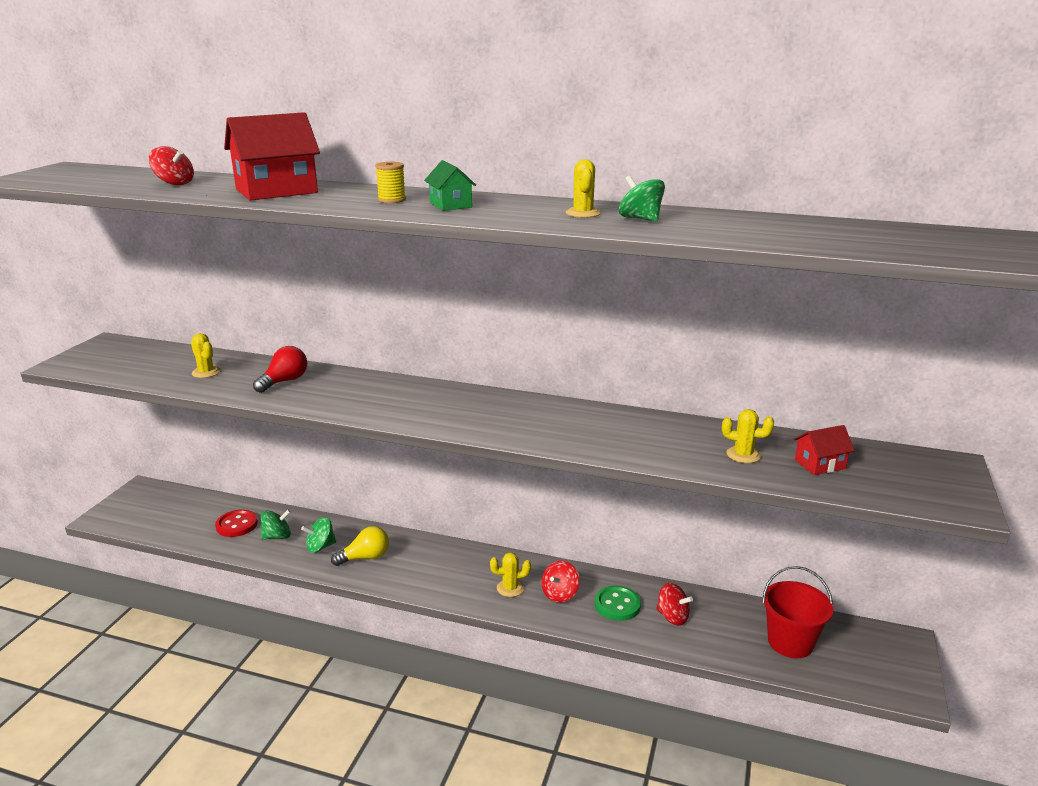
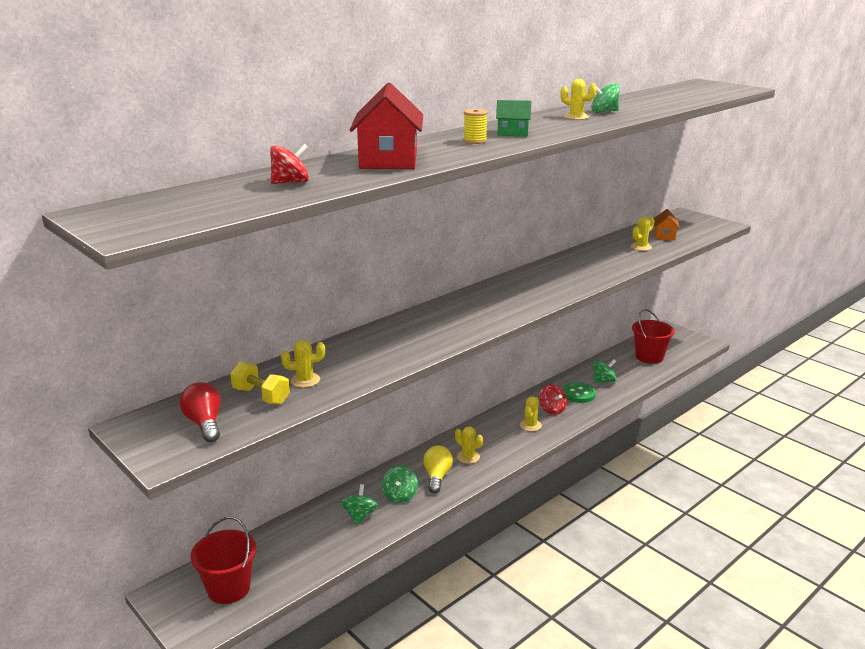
camera: 60 degrees left, 0 degrees up
red button [215,510,258,537] -> none
red light bulb [253,346,307,393] -> red light bulb moved to [180,382,221,442]
red spinning top [656,583,693,626] -> green spinning top [593,359,617,383]
red house [794,425,855,475] -> orange house [654,209,680,240]
none -> red bucket [190,517,256,604]
none -> yellow dumbbell [230,362,290,405]
none -> yellow cactus [455,427,483,464]

